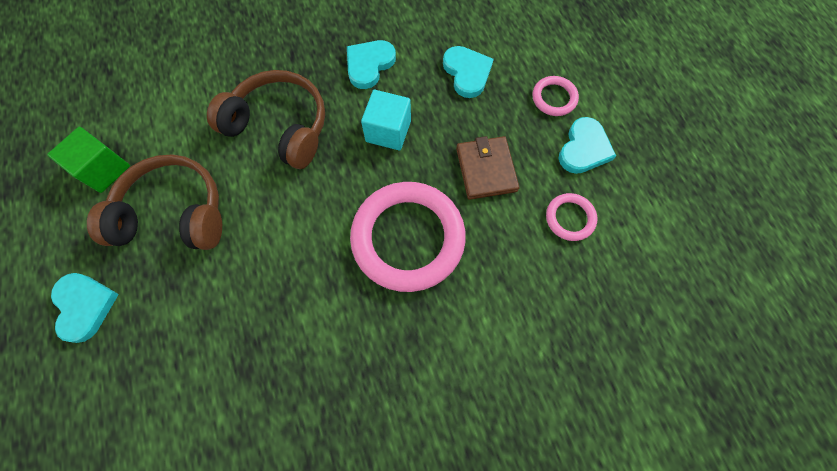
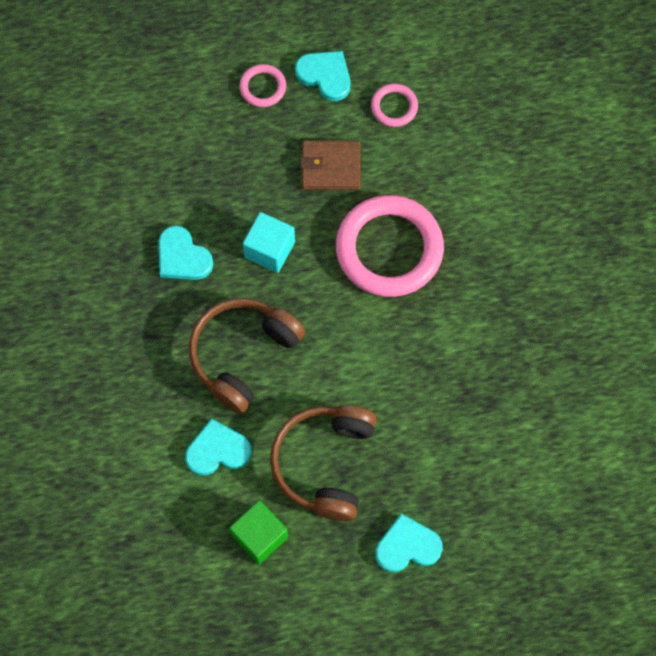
camera: 80 degrees left, 0 degrees up
turquoise heart [443,46,494,98] -> turquoise heart moved to [185,418,251,476]

